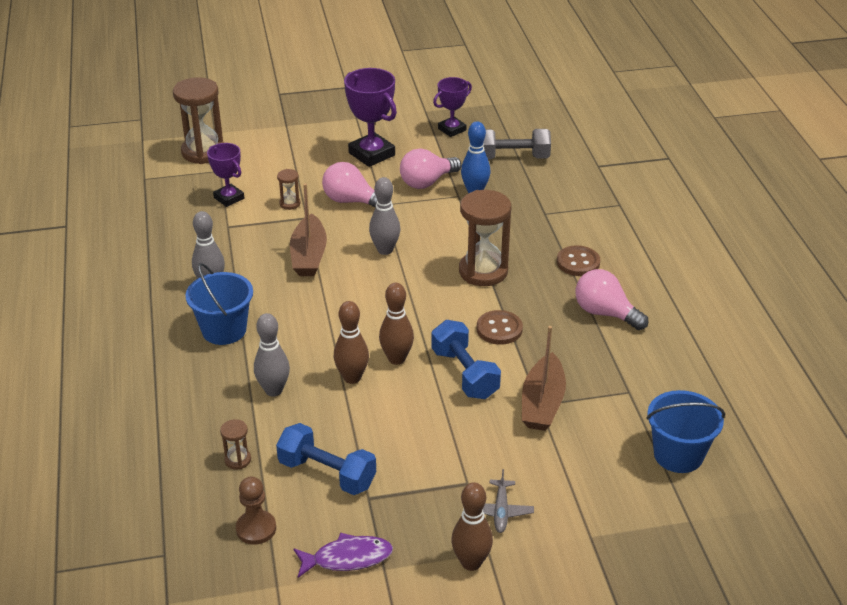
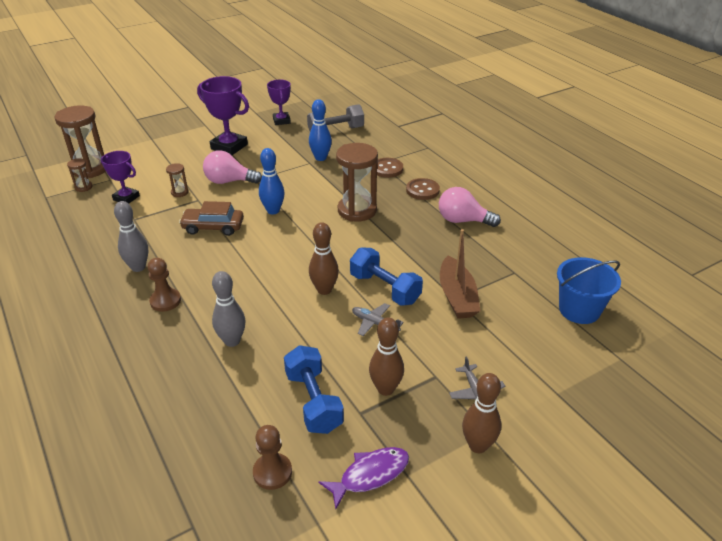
camera: 20 degrees left, 0 degrees up
blue bucket [185,263,253,345] -> brown pawn [147,258,181,312]
brown hourglass [220,419,251,469] -> brown hourglass moved to [67,158,93,192]
blue dumbbell [276,423,376,495] -> blue dumbbell turned 60 degrees clockwise [284,345,344,434]
brown boat [290,183,327,276] -> brown car [179,201,244,236]
brown bowling pin [334,301,369,384] -> brown bowling pin moved to [369,317,404,396]
grey bowling pin [369,177,400,255] -> blue bowling pin [259,148,285,214]
pink light bulb [400,148,461,189] -> none
purple trophy [433,77,472,137] -> purple trophy turned 45 degrees counterclockwise [267,80,291,125]
brown button [477,310,523,345] -> brown button moved to [377,158,403,178]
none -> grey plane [352,303,404,336]

